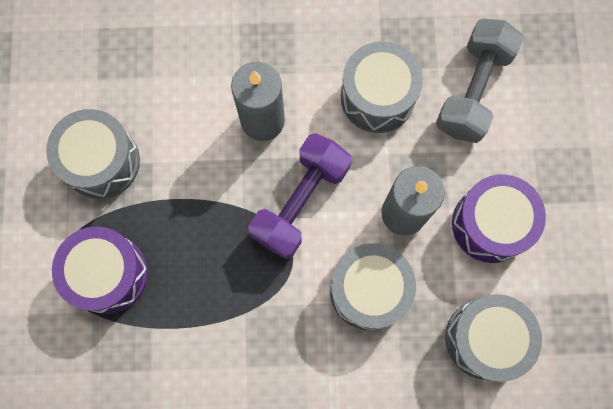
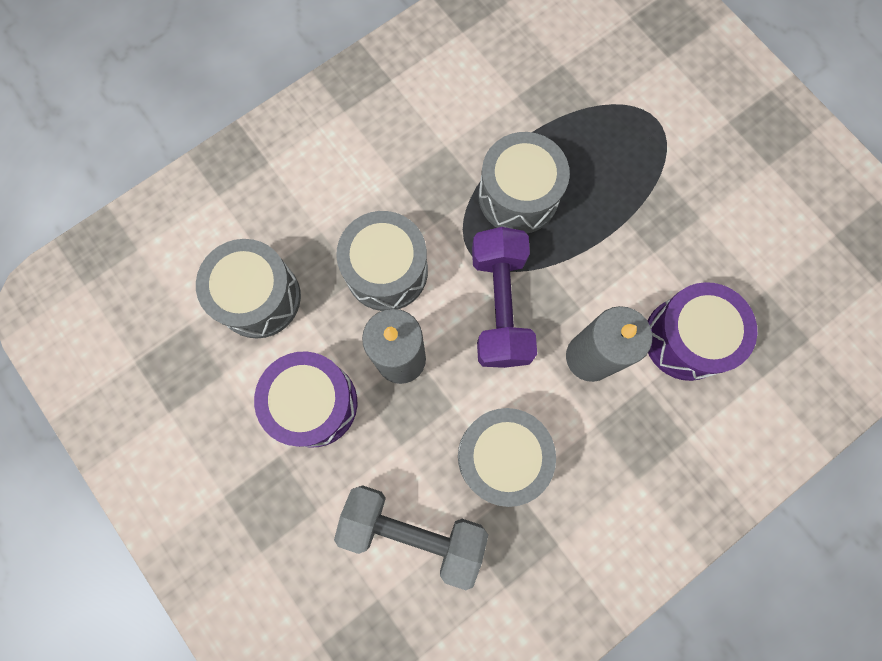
camera: 145 degrees right, 0 degrees up
grey drum [46,109,140,199] -> grey drum moved to [478,132,570,234]
purple drum [52,226,148,314] -> purple drum moved to [648,282,757,381]
grey dumbbell [436,18,524,143] -> grey dumbbell turned 60 degrees counterclockwise [334,485,488,590]

